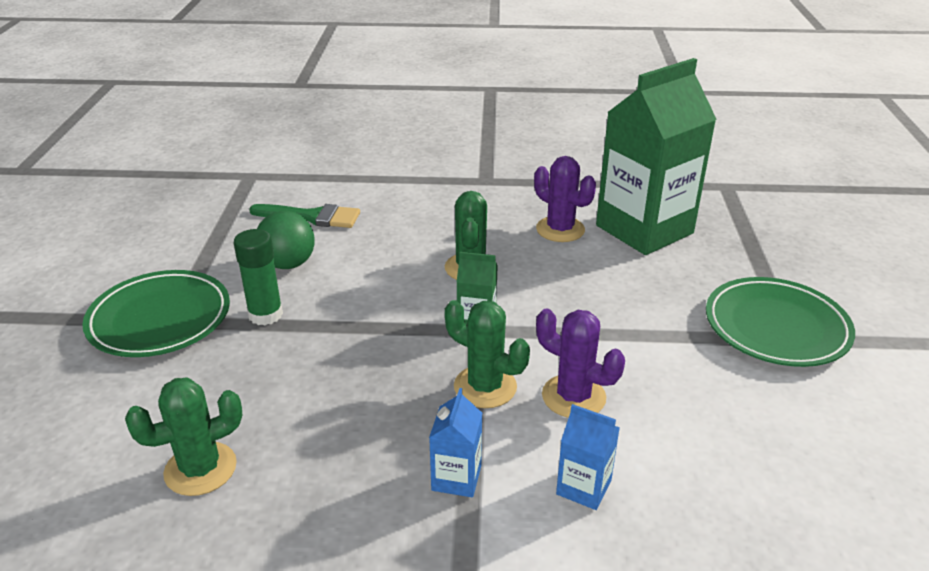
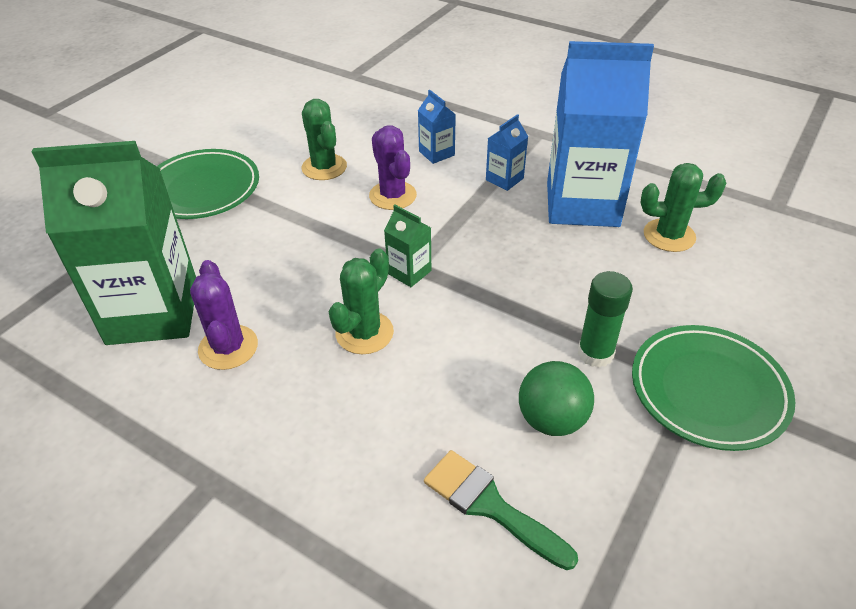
camera: 150 degrees left, 10 degrees up
green cactus [445,300,530,408] -> green cactus moved to [302,99,347,180]
none -> blue carton [547,41,654,227]

